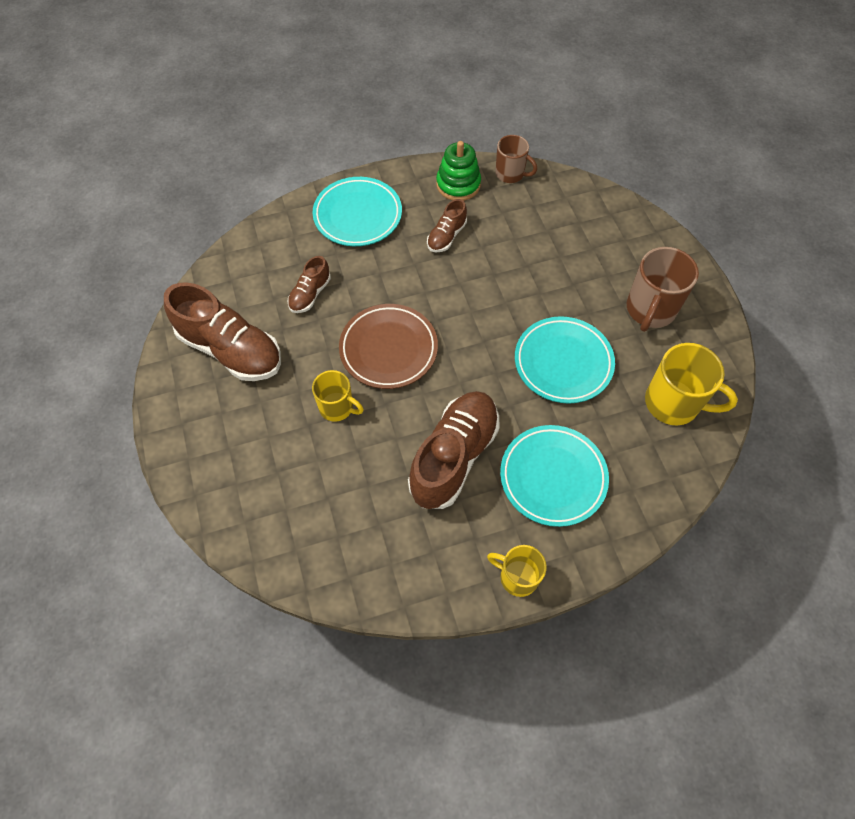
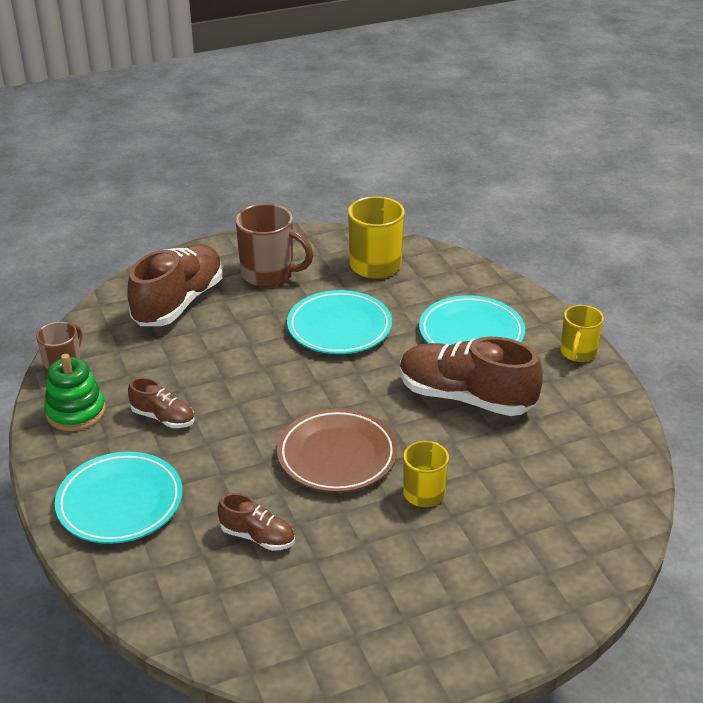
camera: 95 degrees left, 25 degrees down
brown shoe [164,283,281,381] -> brown shoe moved to [127,244,223,326]

